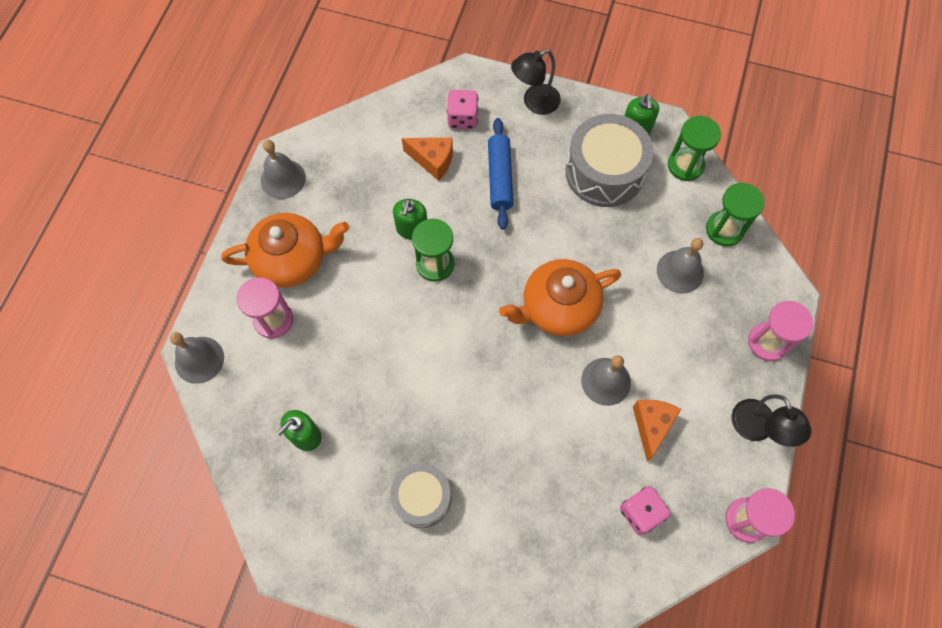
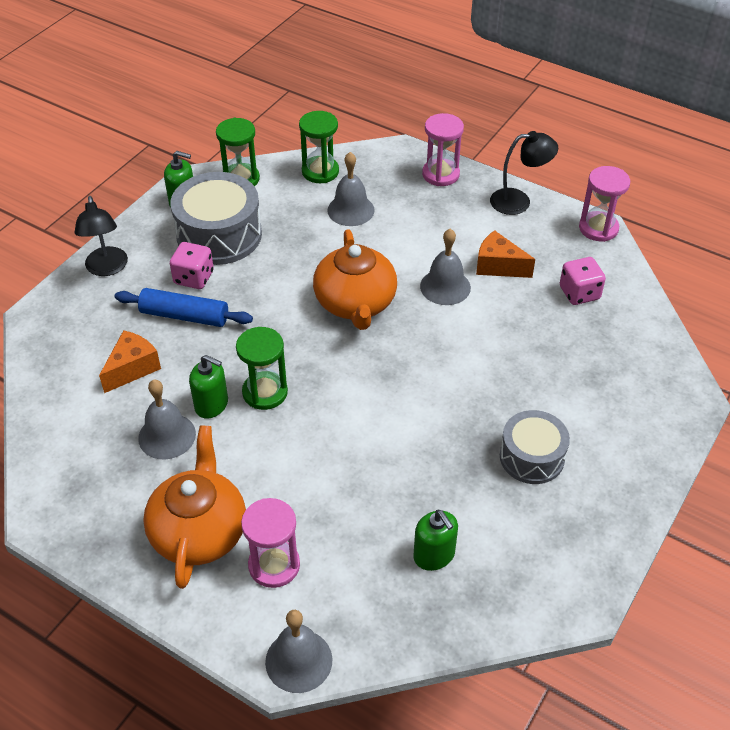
camera: 75 degrees left, 20 degrees down
grey bell [261,140,306,199] -> grey bell moved to [138,380,196,459]
pink dice [447,90,478,129] -> pink dice moved to [170,242,214,289]

